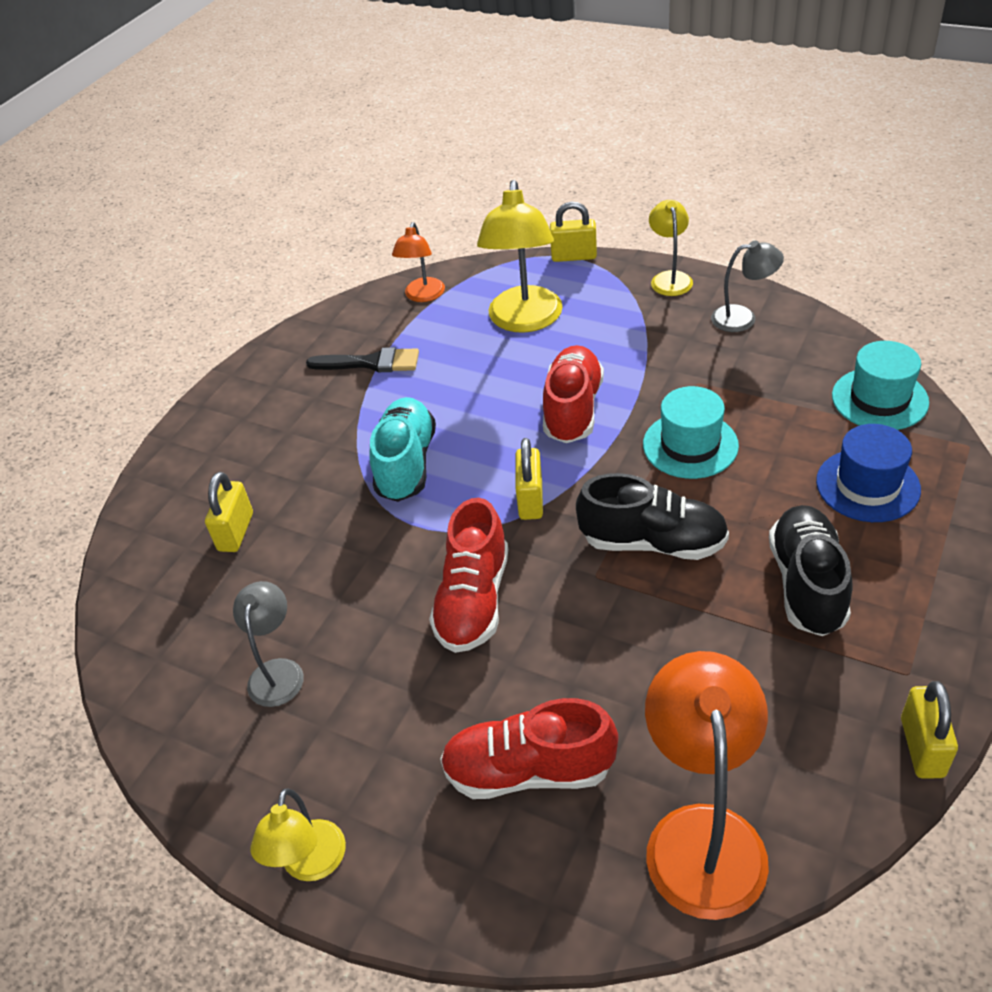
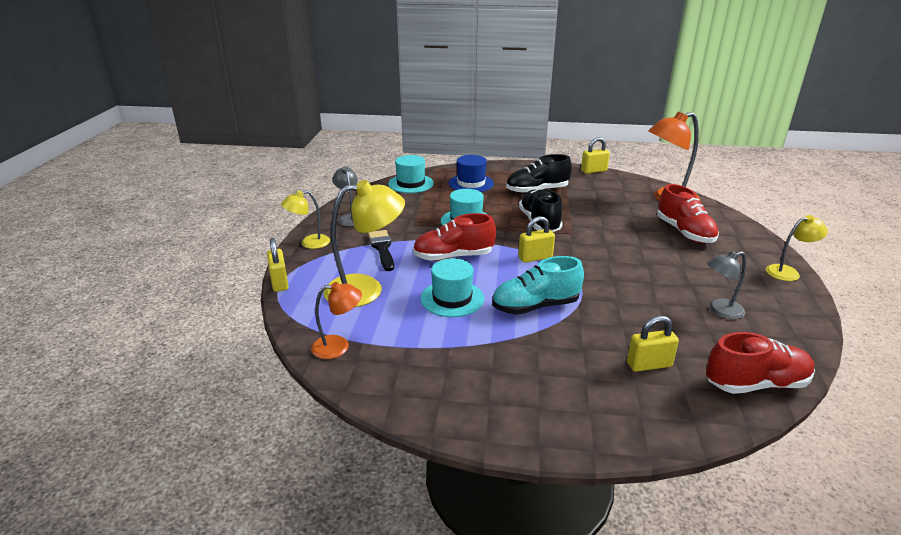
camera: 115 degrees left, 15 degrees down
black brush [306,347,419,372] -> black brush moved to [368,230,394,271]
red shoe [429,498,508,653] -> red shoe moved to [706,332,815,394]
none -> turquoise hat [420,258,484,317]

